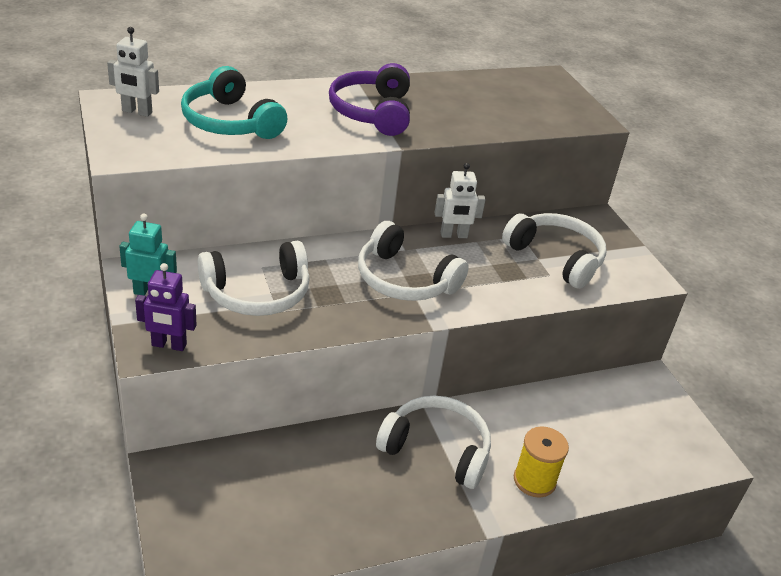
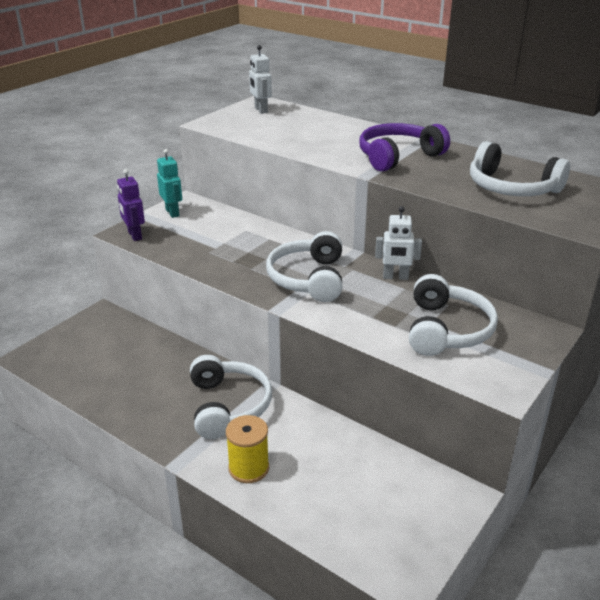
camera: 60 degrees right, 5 degrees down
turquoise headphones [181,66,287,139] -> none
white headphones [198,241,310,316] -> white headphones moved to [470,141,570,196]
white robot [435,163,486,238] -> white robot turned 45 degrees counterclockwise [375,206,422,280]

